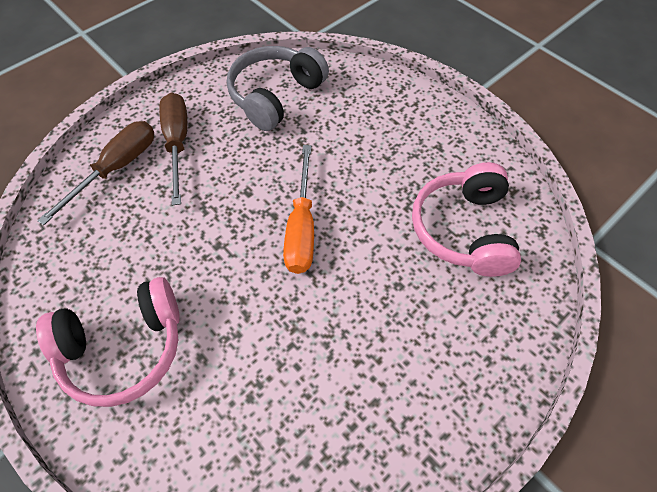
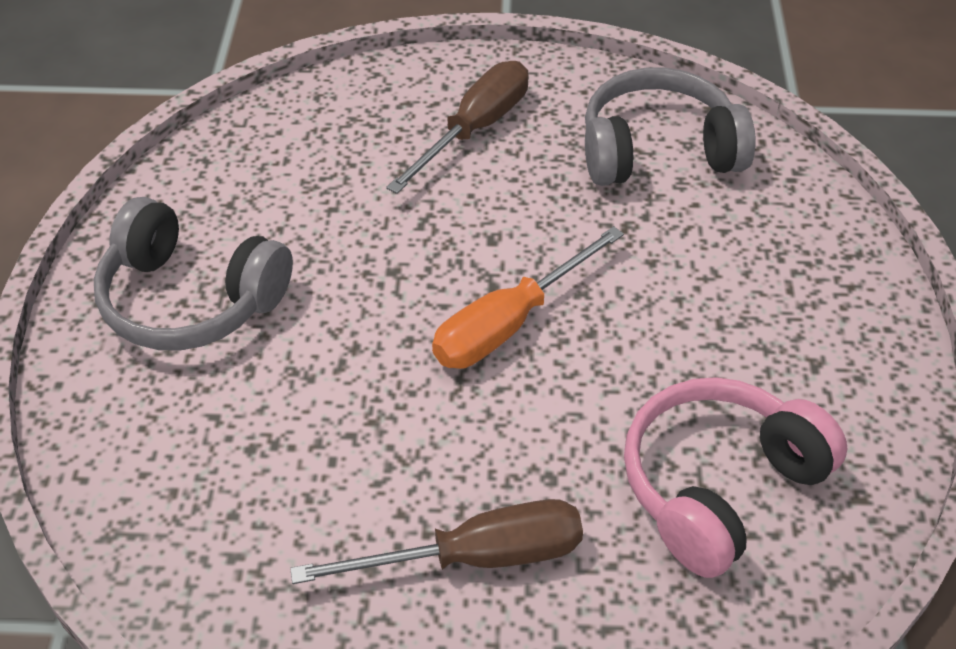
camera: 45 degrees right, 10 degrees down
pink headphones [36,277,180,407] -> grey headphones [94,197,293,351]
brown screwdriver [37,121,154,225] -> brown screwdriver moved to [290,499,583,584]

